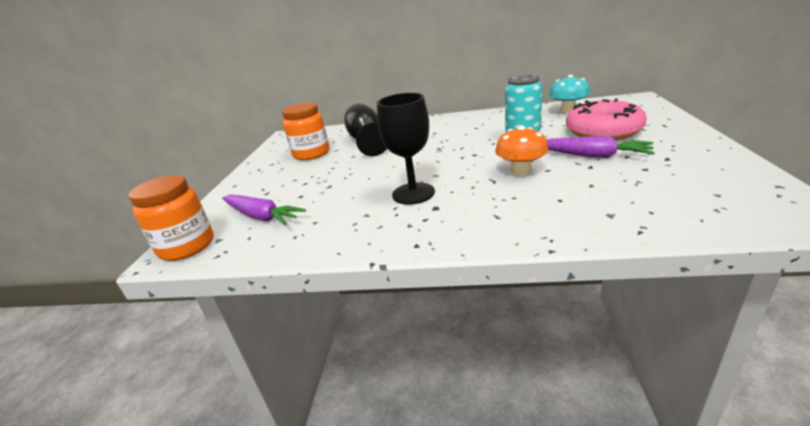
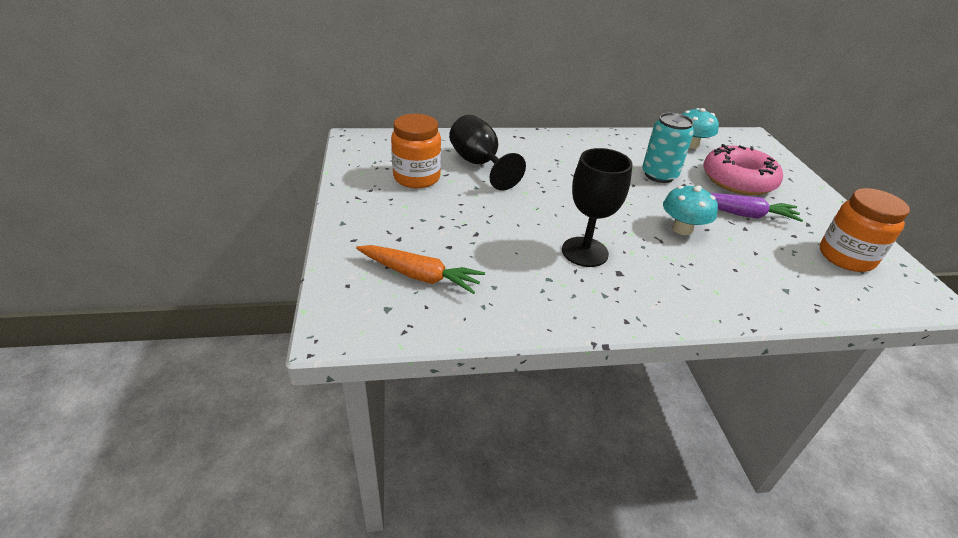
camera: 20 degrees left, 10 degrees up
orange jar [129,175,214,261] -> orange jar moved to [820,188,910,272]
purple carrot [222,195,306,225] -> orange carrot [356,245,485,294]
orange mushroom [495,126,548,176] -> turquoise mushroom [663,186,718,235]

